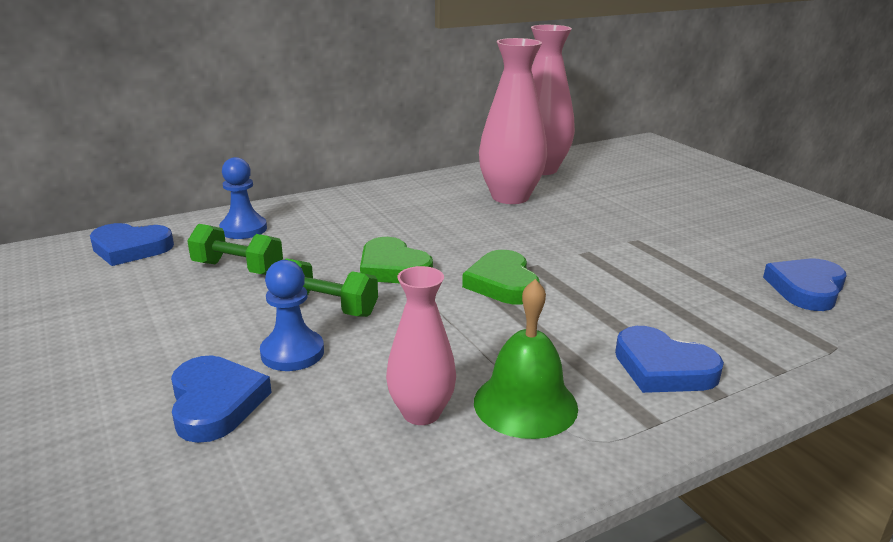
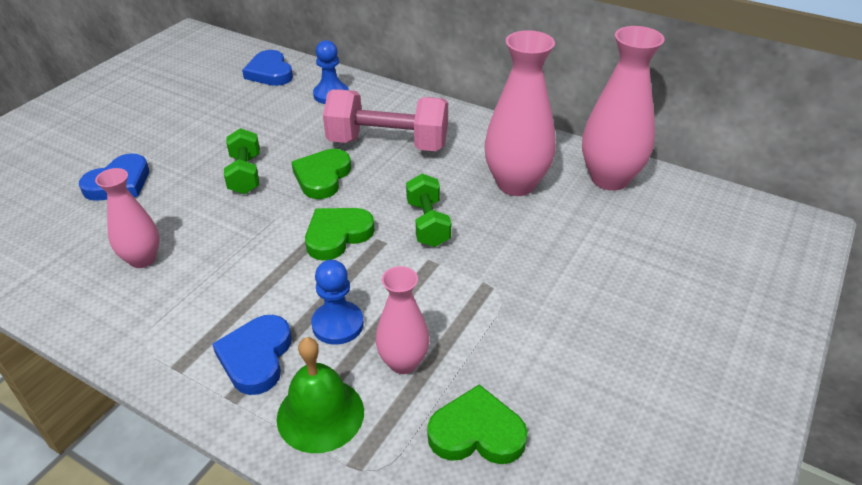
camera: 60 degrees right, 15 degrees up
green dumbbell [187,224,283,275] -> green dumbbell moved to [406,174,451,247]
blue pawn [260,260,324,371] -> blue pawn moved to [311,260,364,345]
green bell [474,279,578,439] -> green bell moved to [277,337,364,453]
blue heart [763,258,847,311] -> green heart [427,384,528,464]
none -> pink dumbbell [323,90,448,151]
none -> pink vase [376,266,430,374]

